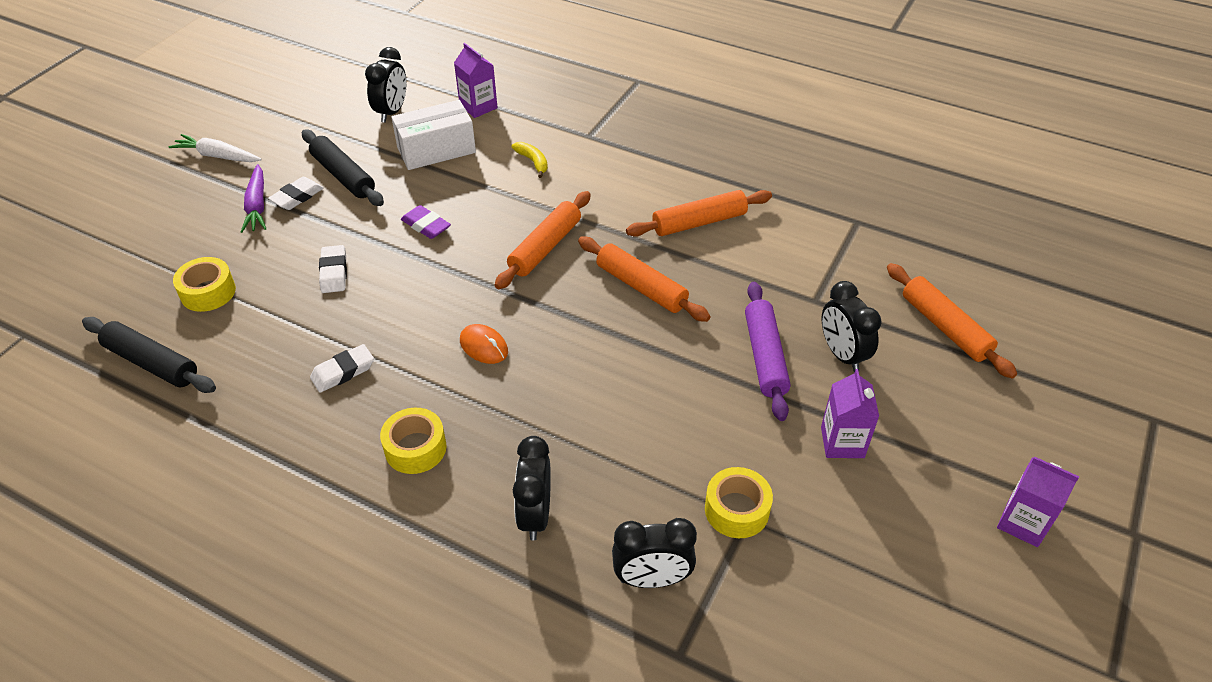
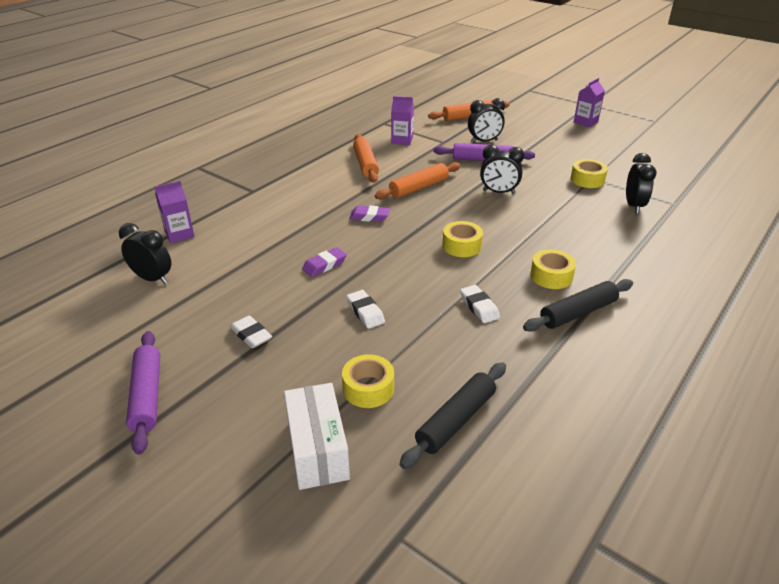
camera: 80 degrees left, 10 degrees down
white carrot [169,134,262,162] -> purple rolling pin [126,331,160,455]
purple carrot [241,164,266,233] -> none
black rolling pin [302,130,384,206] -> black rolling pin moved to [523,279,633,332]
white eraser [319,245,347,293] -> white eraser turned 60 degrees clockwise [346,290,385,329]
white box [391,100,476,170] -> white box moved to [284,383,350,490]
orange mouse [460,324,508,364] -> yellow tape [442,221,483,257]
orange rolling pin [495,191,591,289] -> purple eraser [349,206,390,222]
yellow banana [511,142,548,178] -> none
black clock [513,436,551,541] -> black clock moved to [480,145,524,194]
purple carton [821,369,879,458] -> purple carton moved to [391,96,414,145]

